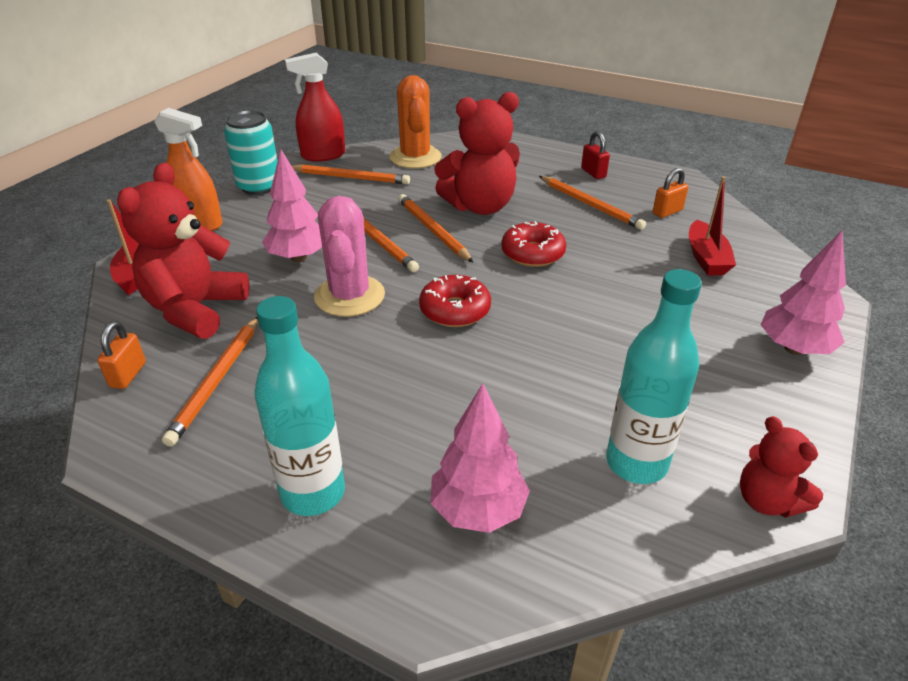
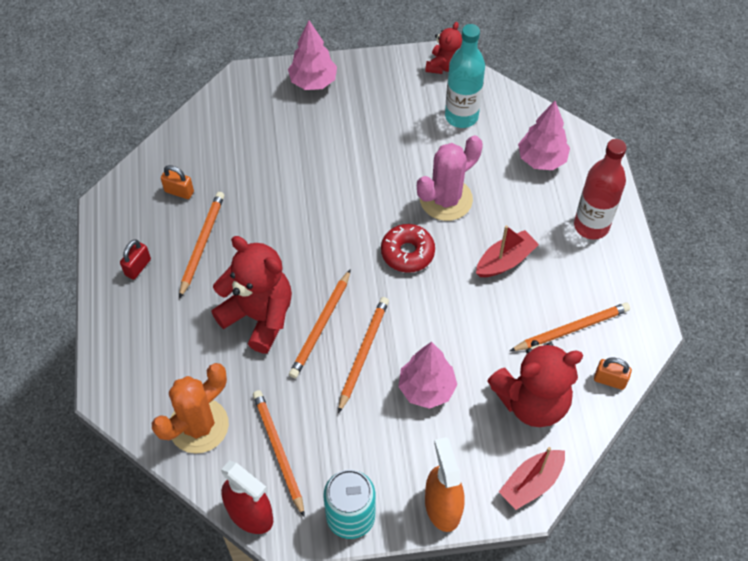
camera: 125 degrees left, 20 degrees up
orange padlock [97,321,146,389] -> orange padlock turned 45 degrees clockwise [594,358,632,390]
turquoise bottle [255,296,345,516] -> red bottle [574,139,627,239]
pink cactus [314,196,385,317] -> pink cactus moved to [417,135,483,221]
red donut [501,221,566,267] -> none
red boat [689,176,736,275] -> red boat moved to [476,225,539,277]

